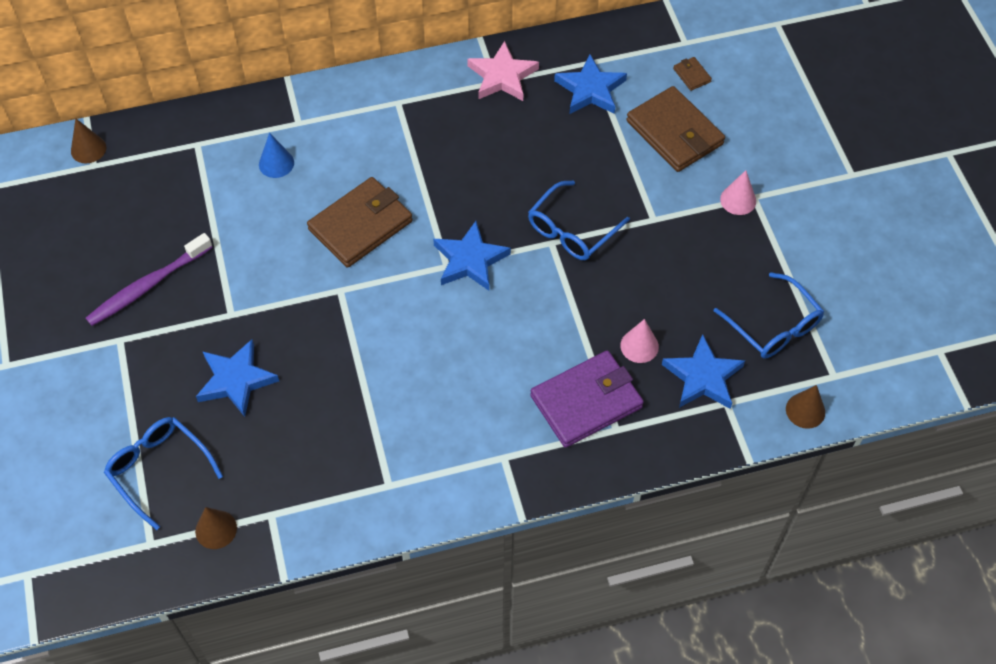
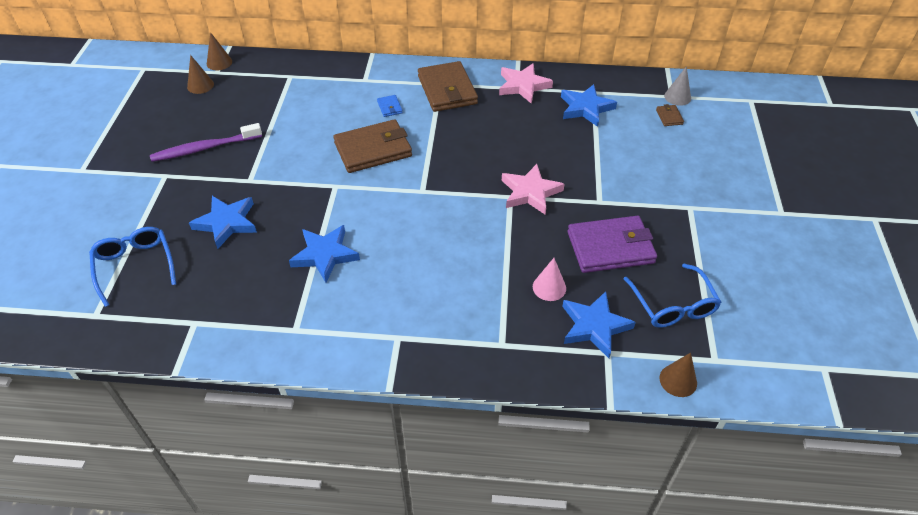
camera: 20 degrees right, 10 degrees down
brown cone [195,507,237,549] -> brown cone moved to [187,55,214,94]
blue cone [259,133,294,178] -> none
blue star [433,221,511,291] -> blue star moved to [289,225,360,282]
blue glasses [528,181,630,260] -> pink star [502,164,565,215]
purple wallet [530,351,644,448] -> purple wallet moved to [568,216,657,273]
brown wallet [627,86,725,172] -> brown wallet moved to [418,61,478,112]
pink cone [720,170,756,215] -> none
none -> blue wallet [377,95,403,117]
none -> grey cone [664,66,691,106]

